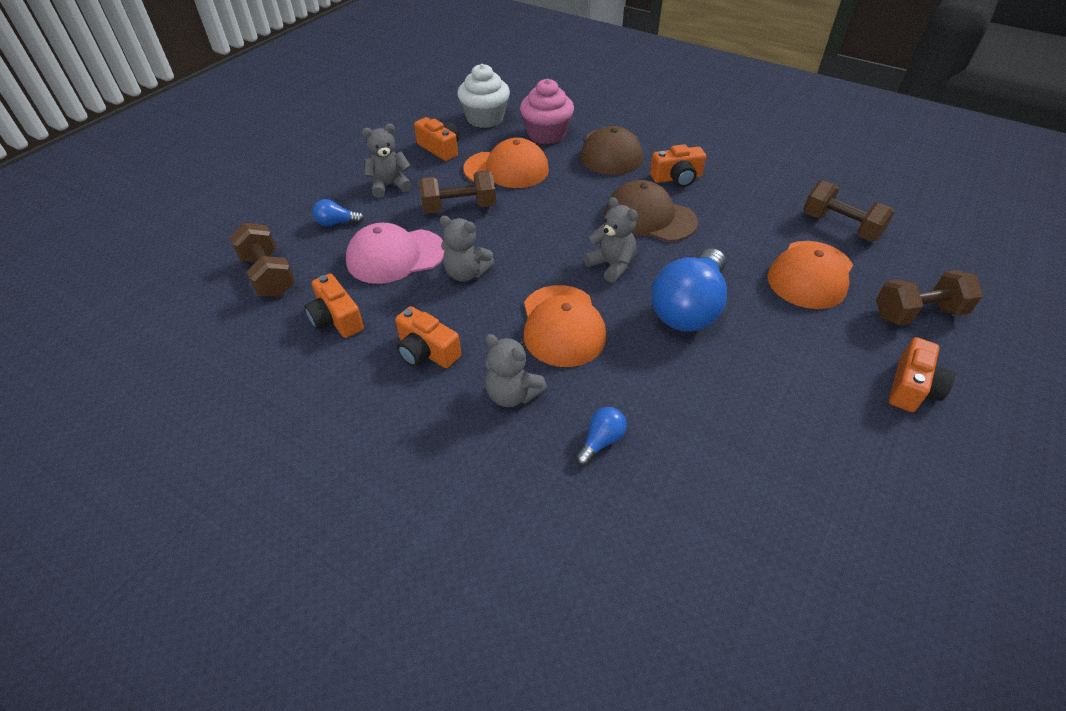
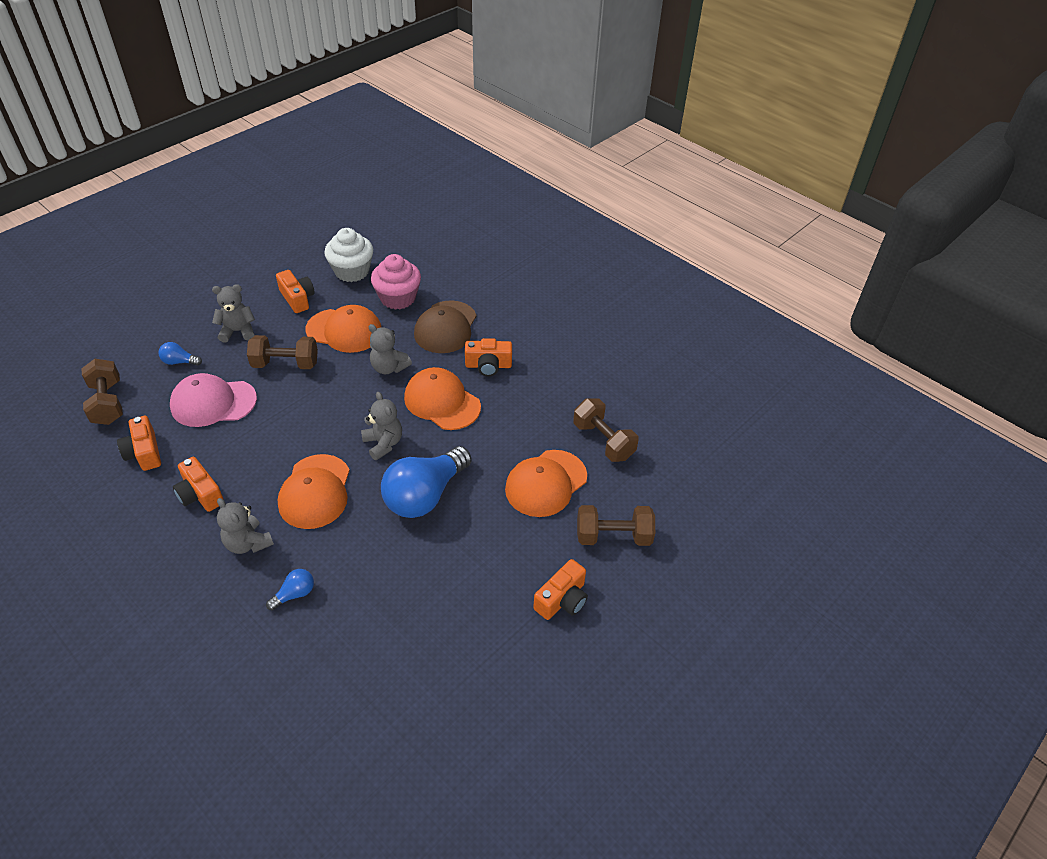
camera: 10 degrees right, 0 degrees up
grey teddy bear [440,216,495,282] -> grey teddy bear moved to [369,324,412,374]
brown cap [605,180,698,242] -> orange cap [404,367,481,430]

